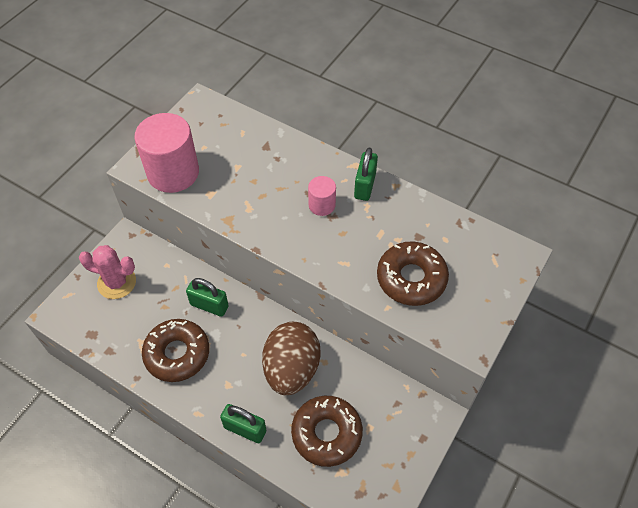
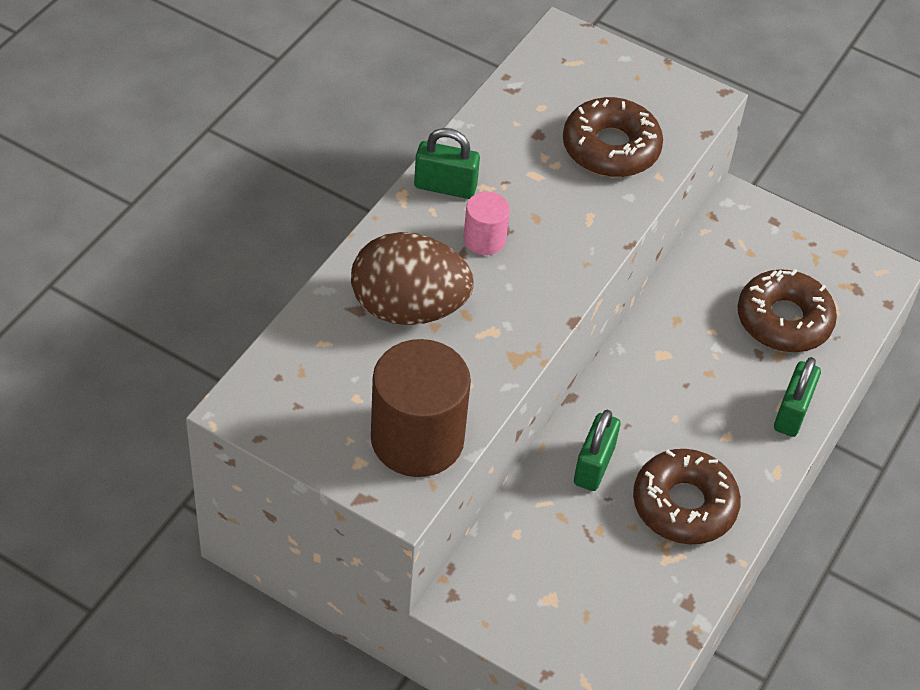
camera: 95 degrees left, 5 degrees down
pink cactus [79,245,136,299] -> none
pink cylinder [134,113,199,193] -> brown cylinder [371,339,471,477]
brown egg [262,322,321,395] -> brown egg moved to [351,232,474,325]

